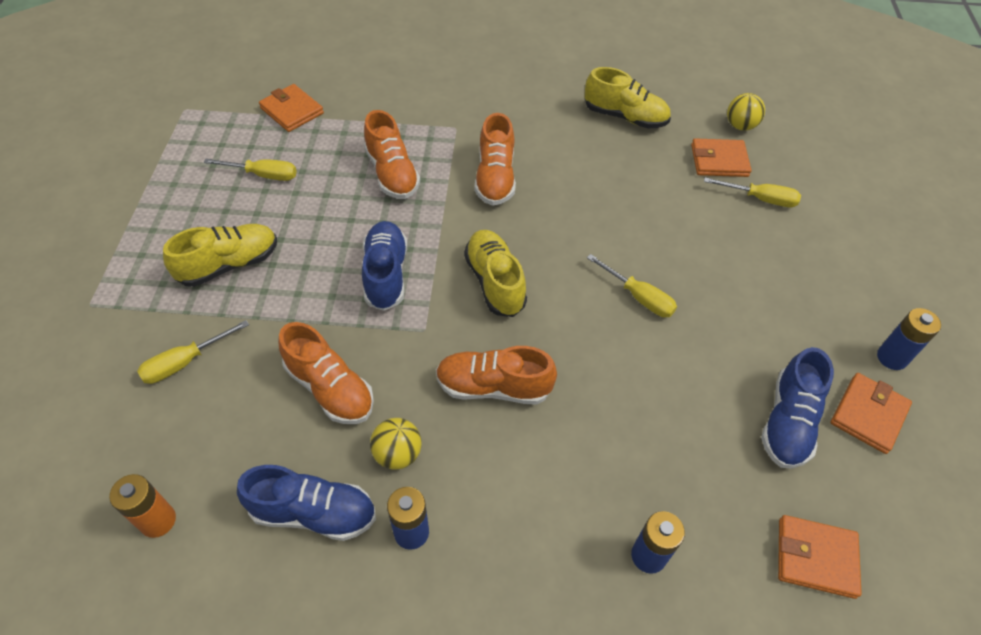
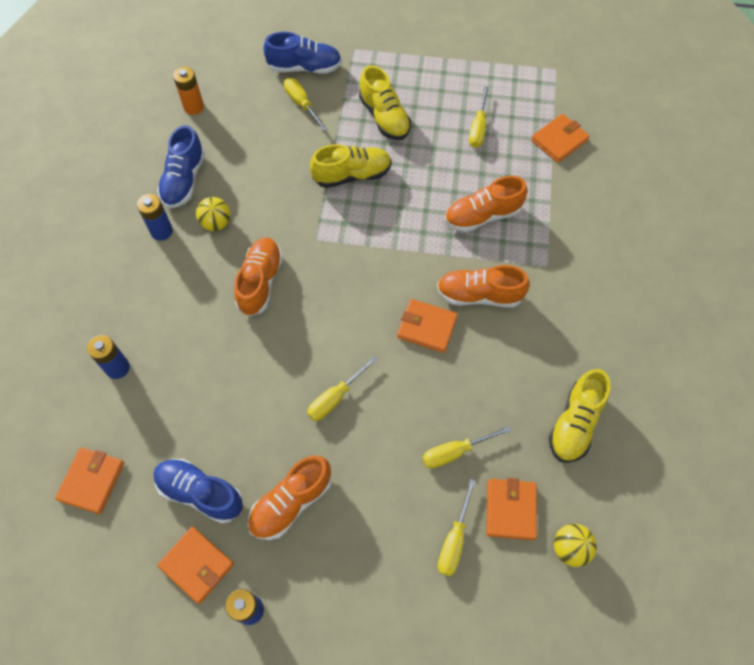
camera: 95 degrees right, 10 degrees up
orange shoe [278,322,374,424] -> orange shoe moved to [248,456,332,540]
blue shoe [362,221,407,311] -> blue shoe moved to [263,32,342,74]
yellow shoe [464,230,527,317] -> yellow shoe moved to [310,144,392,188]
none -> orange wallet [397,299,458,353]
none -> yellow screwdriver [422,426,511,468]

